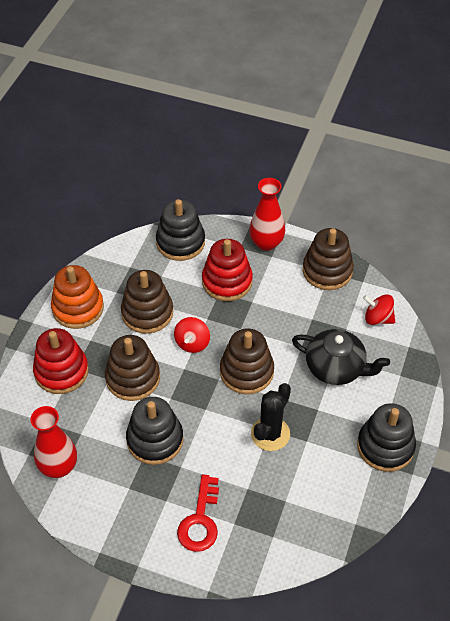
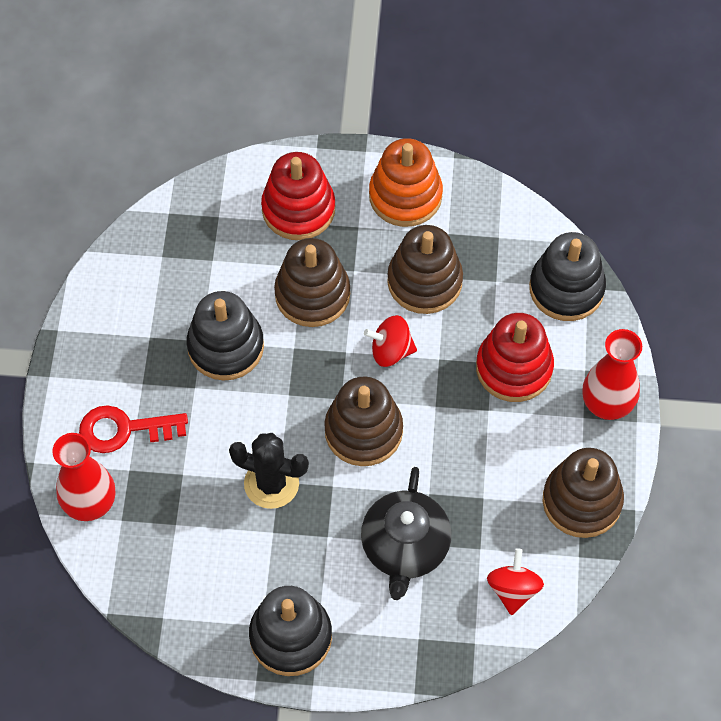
camera: 75 degrees right, 10 degrees up
red vase [30,406,77,478] -> red vase moved to [52,433,115,521]

